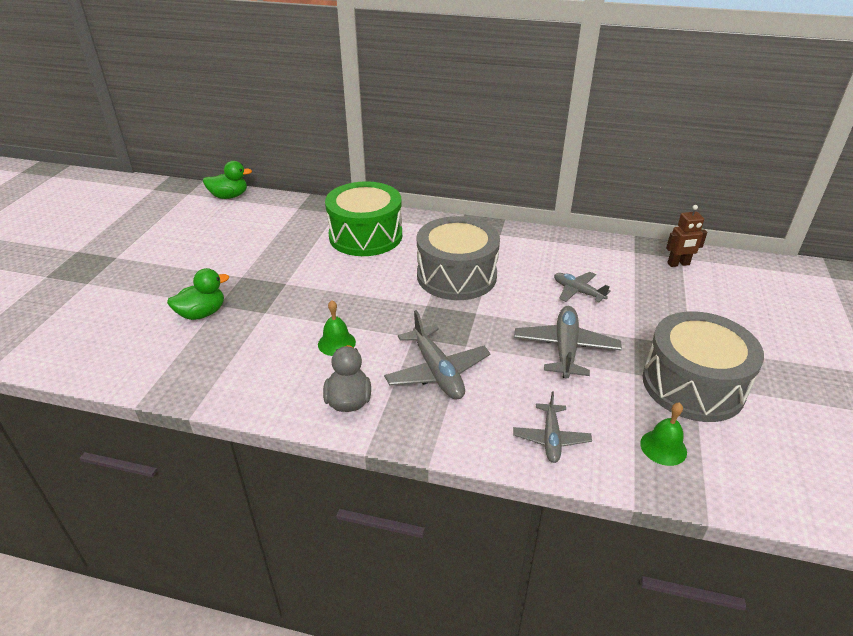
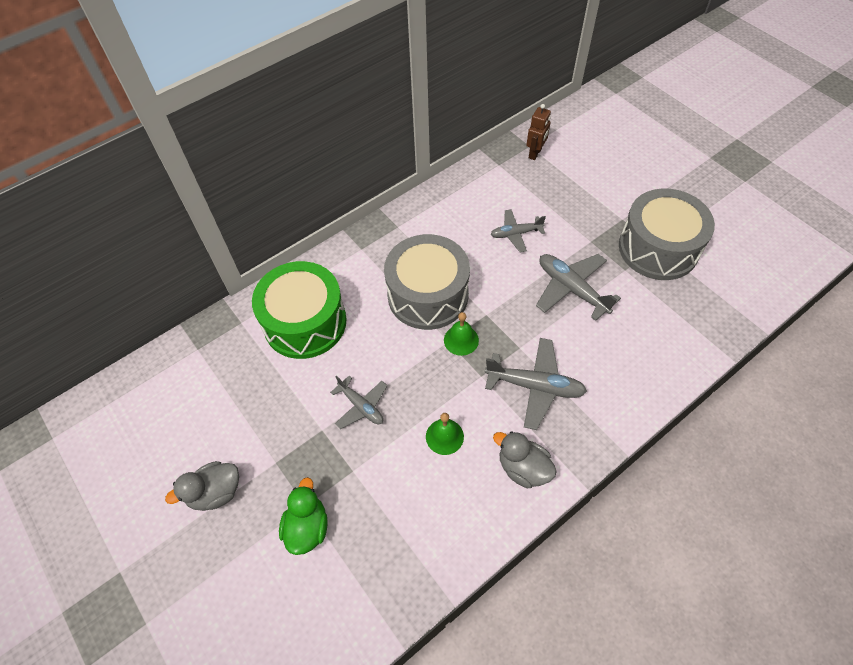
camera: 50 degrees left, 20 degrees up
green duck [203,161,252,199] -> none
grey plane [513,392,592,463] -> grey plane moved to [330,376,387,429]
green bell [640,402,687,466] -> green bell moved to [444,312,479,356]
none -> grey duck [165,461,239,511]

